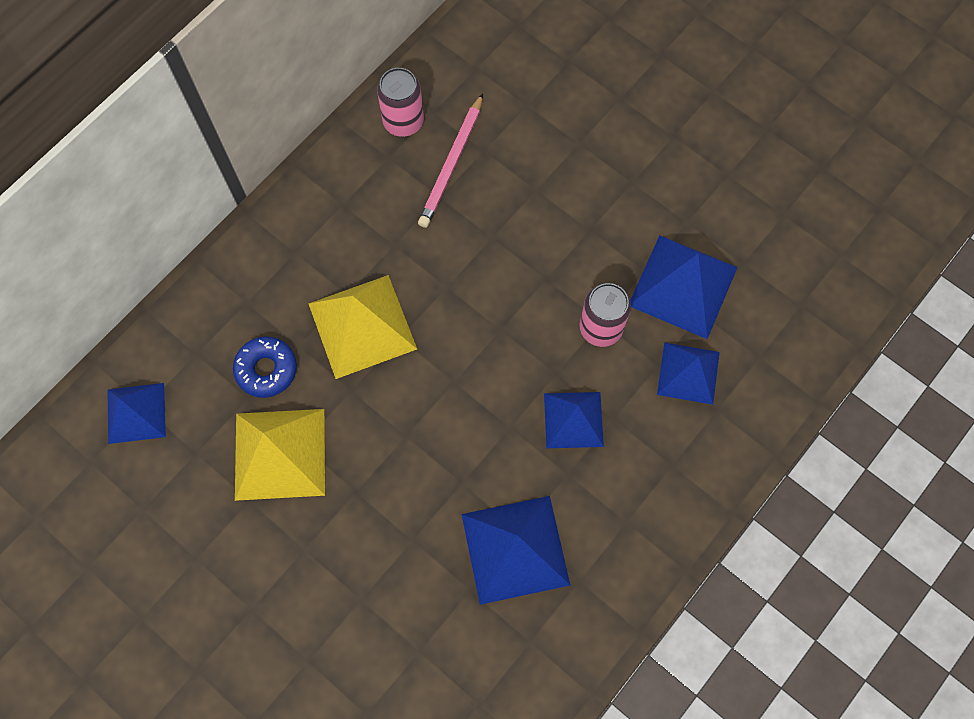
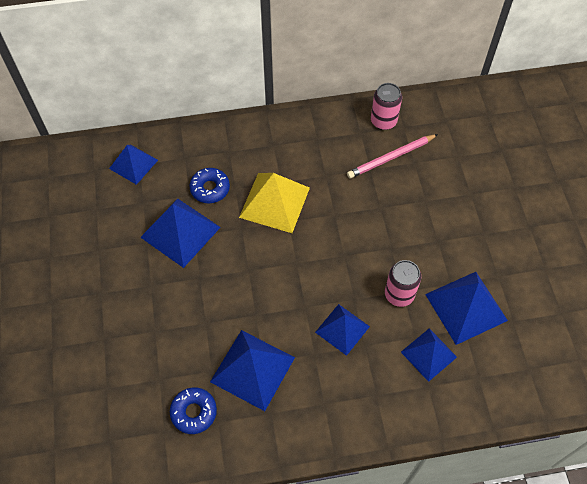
camera: 40 degrees right, 10 degrees down
yellow pyramid [235,409,325,501] -> blue pyramid [140,199,221,268]
none -> blue donut [170,387,217,434]

